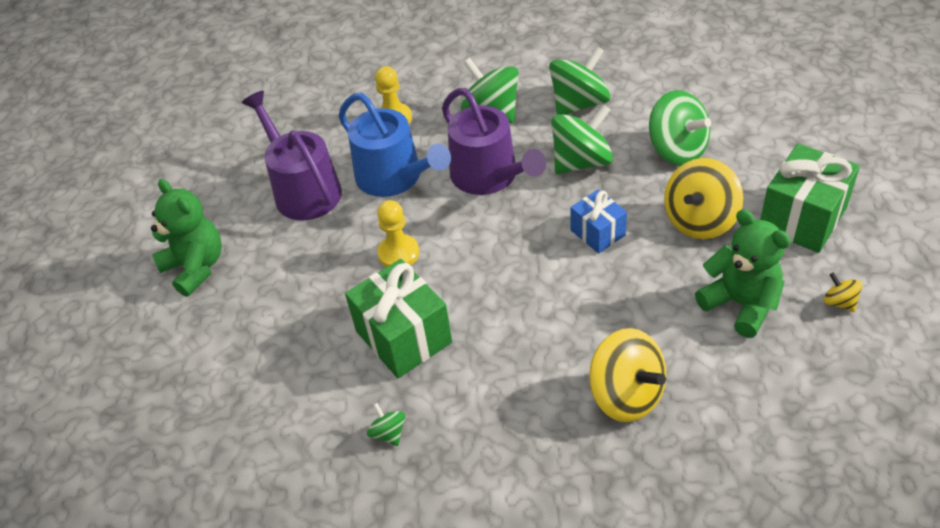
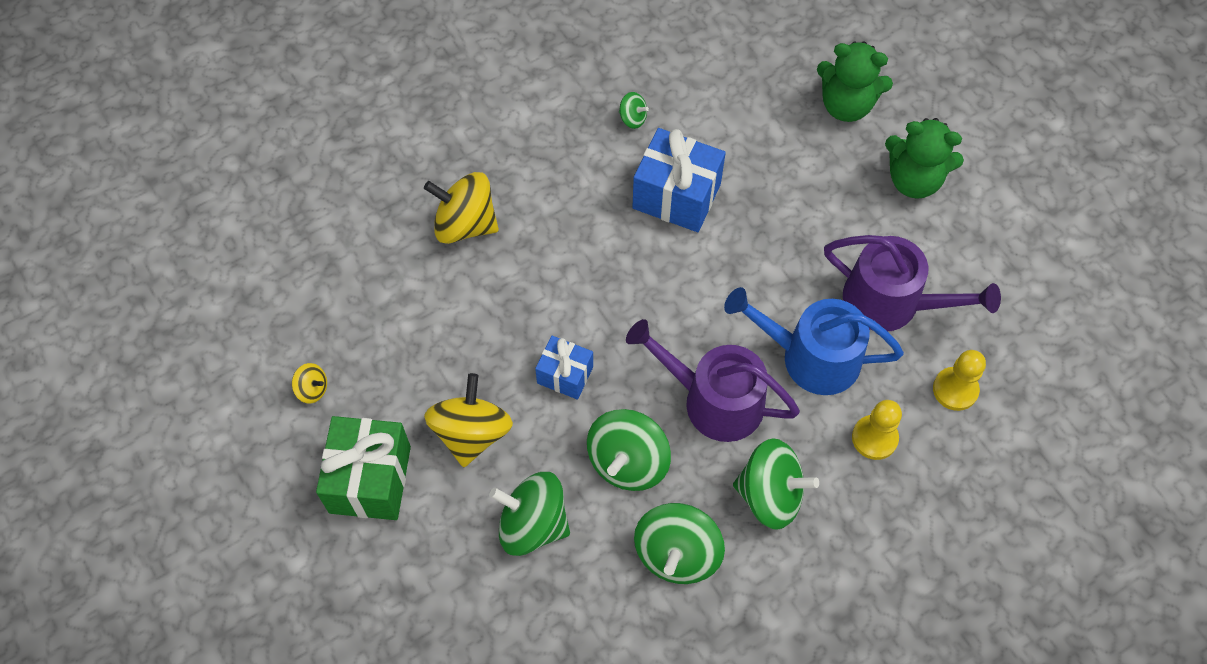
camera: 145 degrees right, 15 degrees up
green gift [345,259,452,378] -> blue gift [632,128,726,232]
yellow pawn [377,200,419,267] -> yellow pawn moved to [933,350,986,411]
green teddy bear [695,209,791,338] -> green teddy bear moved to [817,41,893,122]

